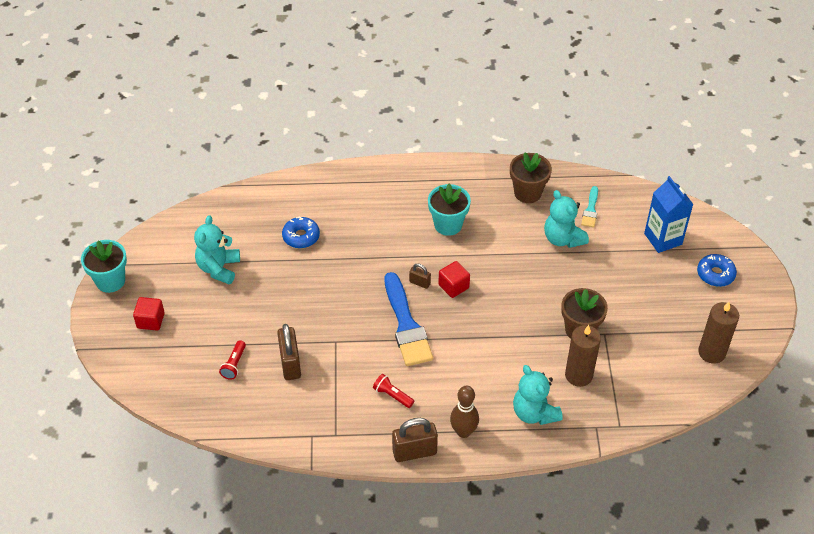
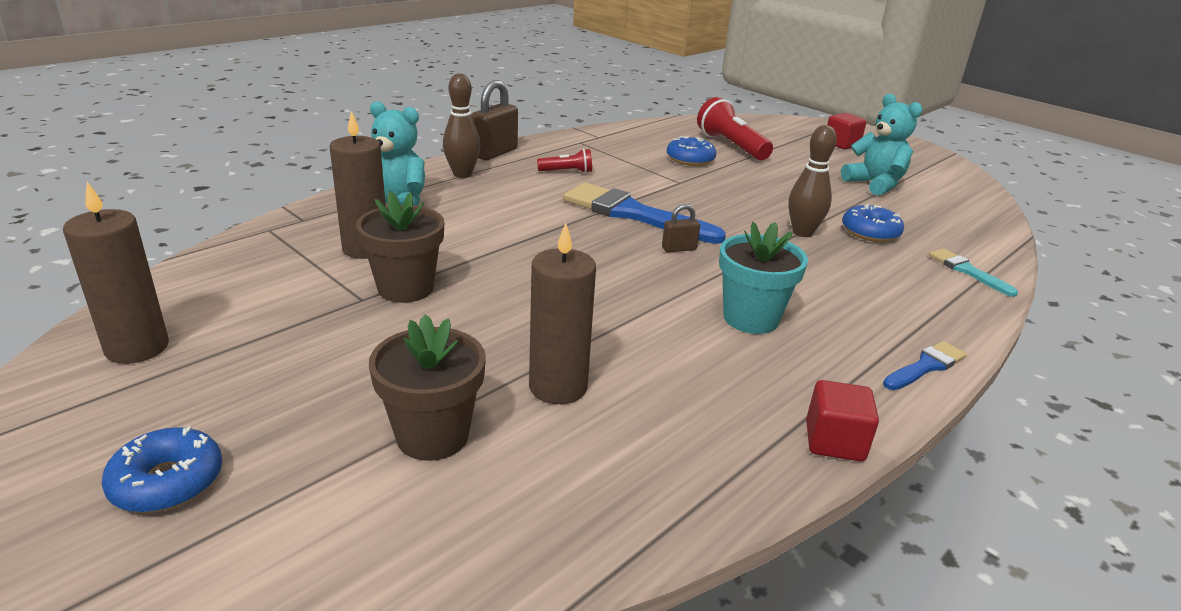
camera: 135 degrees right, 20 degrees down
turquoise flower pot [81,240,127,293] -> none
red flashlight [219,340,246,380] -> red flashlight [697,97,773,160], size x1.85
brown padlock [277,324,301,380] -> blue donut [667,136,716,166]
red cube [438,261,470,298] -> red cube moved to [806,380,879,462]
brown flower pot [510,152,552,203] -> brown flower pot moved to [369,314,486,461]
turquoise teddy bear [544,190,589,248] -> brown candle [529,223,596,404]
turquoise brush [581,186,598,227] -> turquoise brush moved to [929,248,1018,297]
blue carton [644,176,694,253] -> none
none -> brown bowling pin [788,125,837,237]
none -> blue brush [883,341,967,390]

